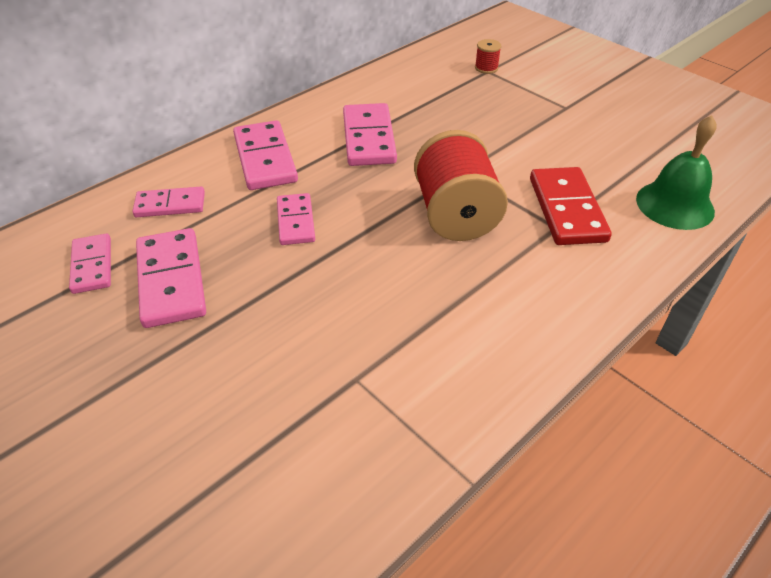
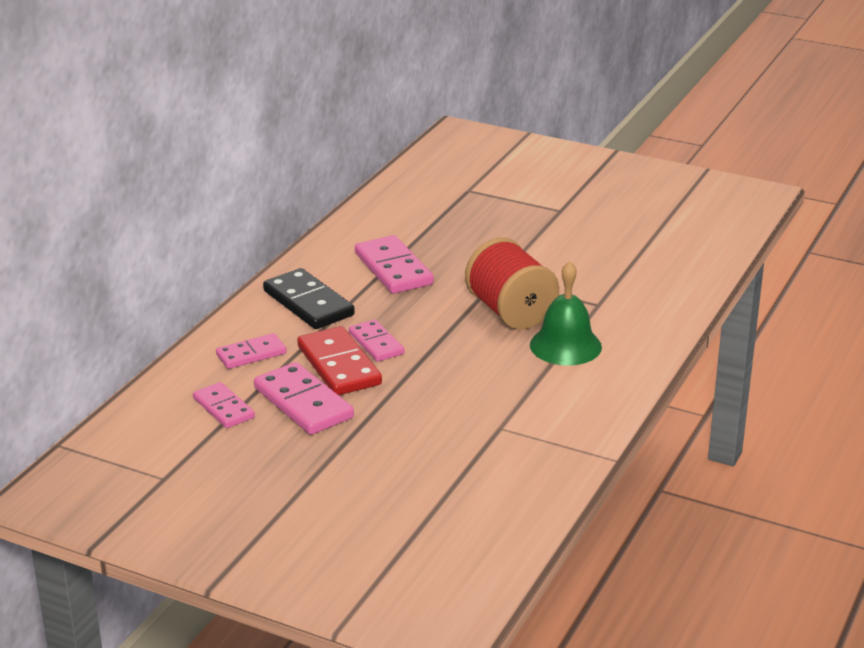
camera: 20 degrees left, 15 degrees down
pink domino [233,120,298,190] -> black domino [263,268,355,329]
red spool [475,39,501,74] -> none
red domino [530,167,612,245] -> red domino moved to [298,326,382,395]
green bell [636,115,717,230] -> green bell moved to [530,261,602,365]

